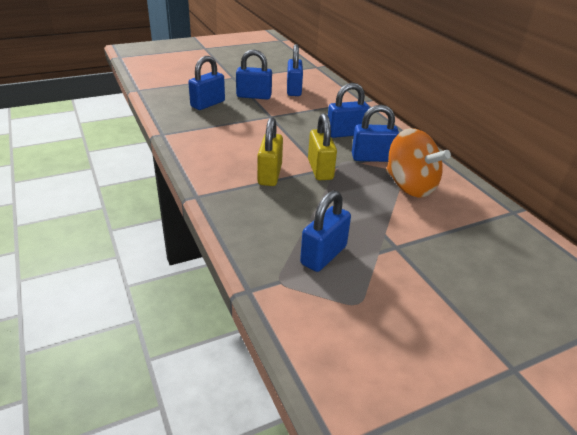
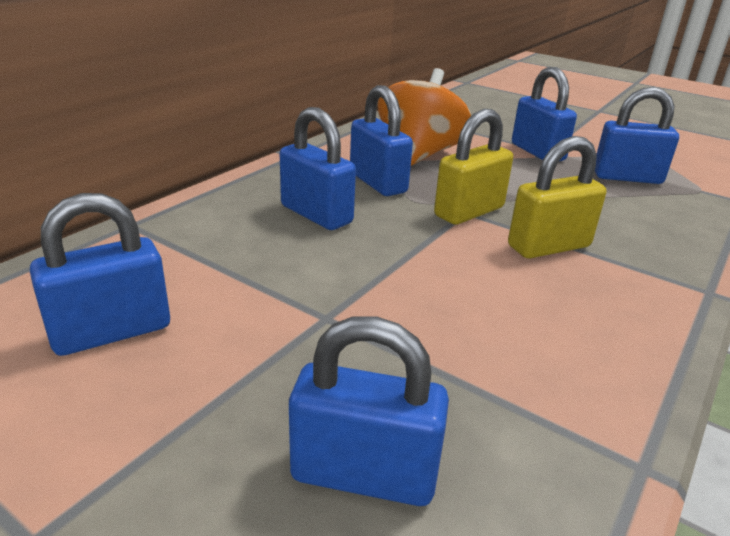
camera: 120 degrees left, 5 degrees down
blue padlock [236,49,272,99] -> blue padlock moved to [512,67,577,161]

